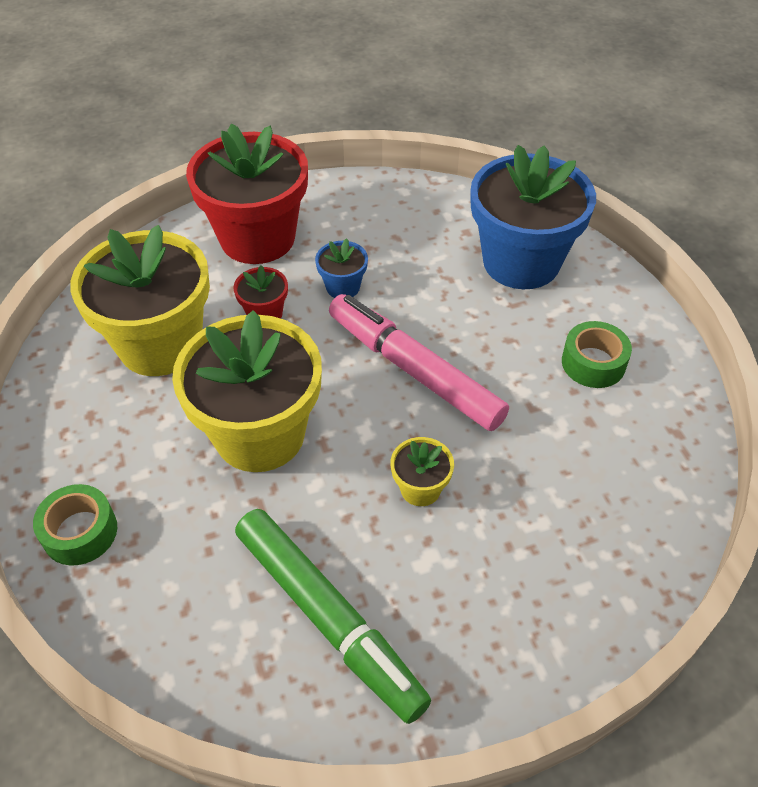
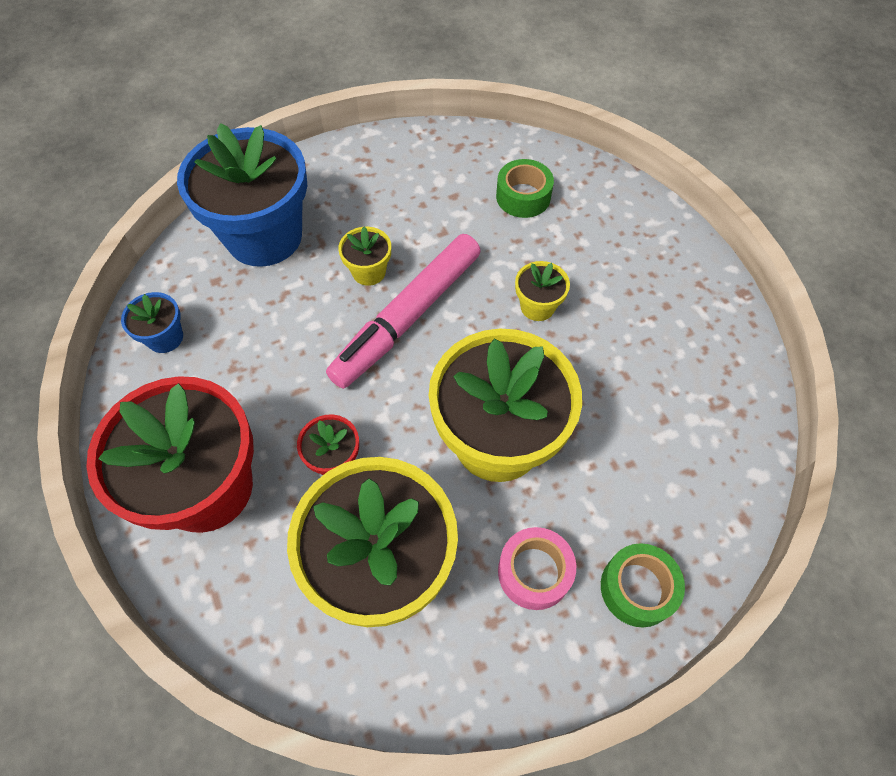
camera: 95 degrees left, 10 degrees up
green marker [235,509,431,724] -> none
blue flower pot [315,238,368,298] -> blue flower pot moved to [121,292,183,353]
green tape [562,321,632,388] -> green tape moved to [496,159,554,218]
none -> yellow flower pot [338,227,391,286]
none -> pink tape [498,527,576,610]

